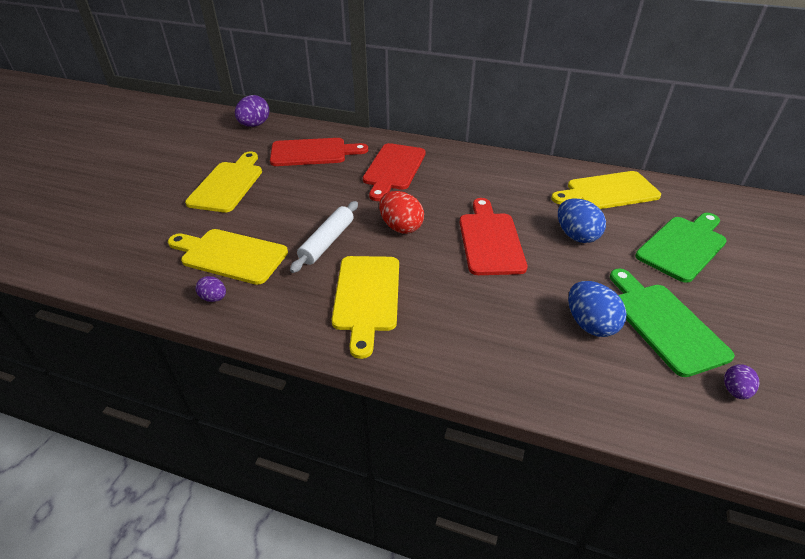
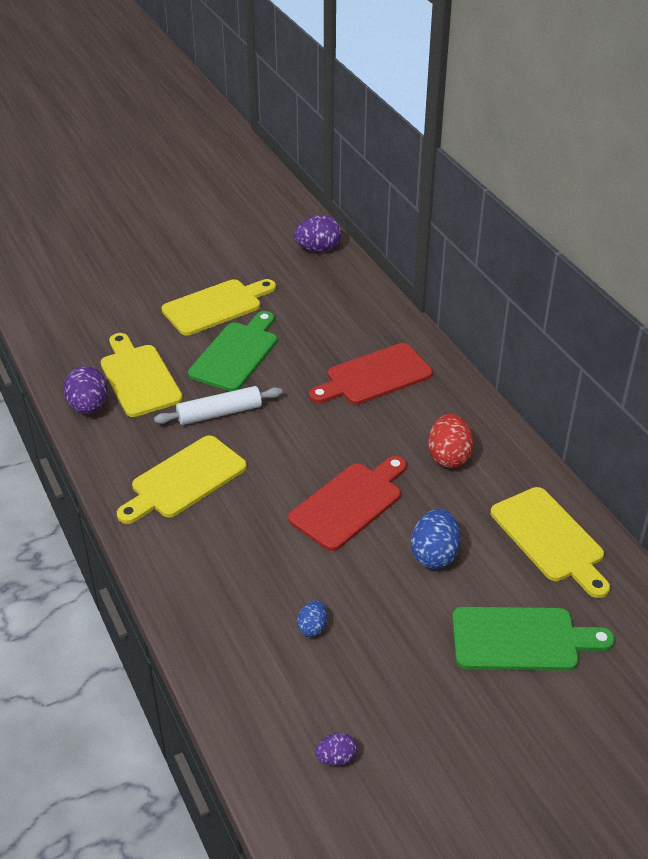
camera: 45 degrees right, 0 degrees up
purple egg [196,276,226,302] -> purple egg [64,366,108,414], size x1.78
red cutting board [270,138,368,166] -> none
red egg [379,191,424,234] -> red egg moved to [428,414,474,468]
yellow cutting board [551,171,661,209] -> yellow cutting board turned 150 degrees counterclockwise [490,487,610,598]
blue egg [568,281,627,337] -> blue egg [297,601,327,637], size x0.56
green cutting board [610,269,735,377] -> green cutting board moved to [188,311,277,391]

